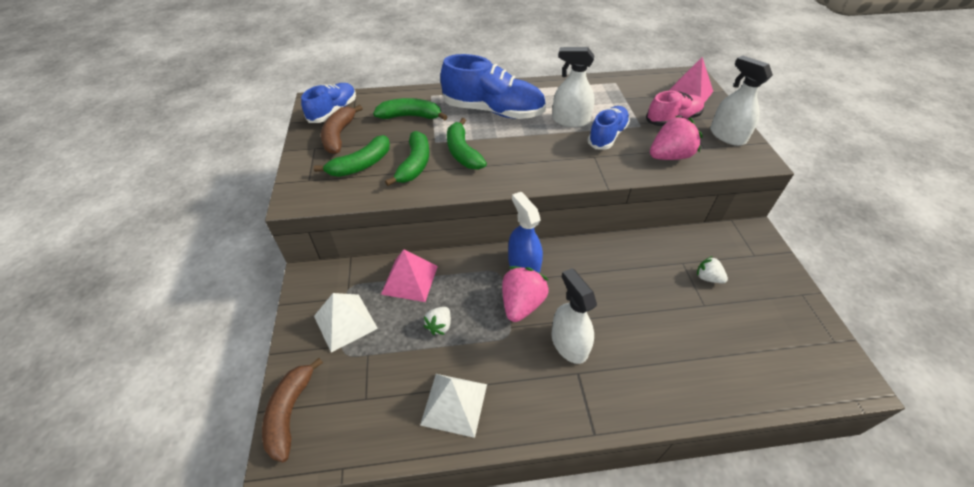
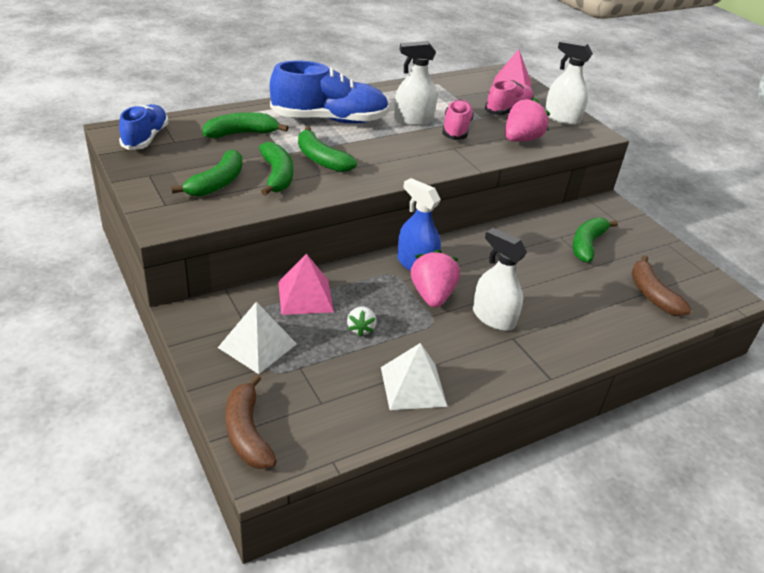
camera: 25 degrees left, 10 degrees down
brown banana [321,105,363,154] -> brown banana moved to [632,255,692,316]
blue shoe [587,106,630,150] -> pink shoe [442,99,474,140]
white strawberry [697,256,728,284] -> green banana [572,217,618,262]

